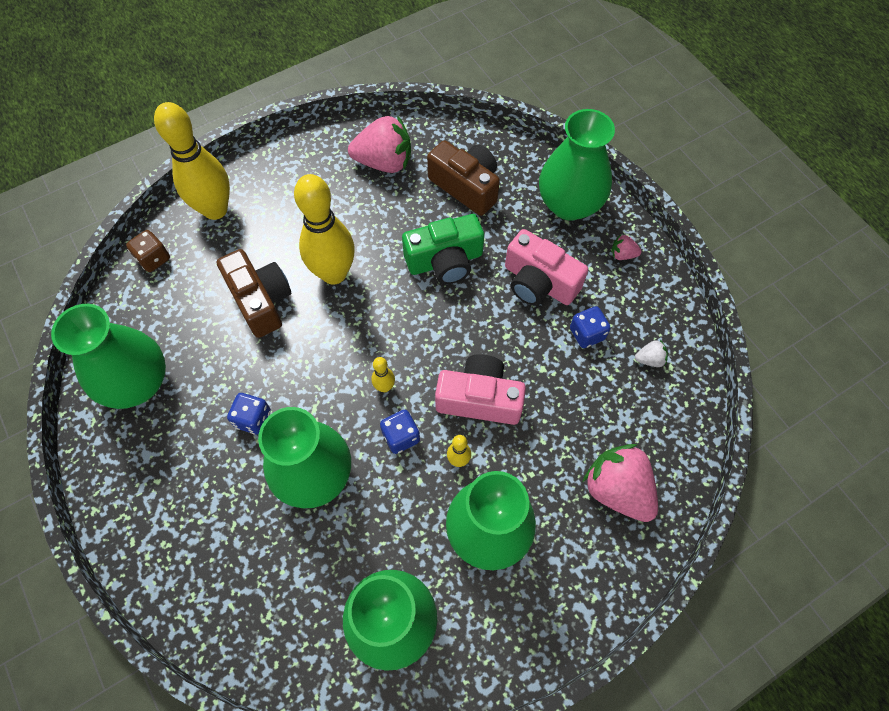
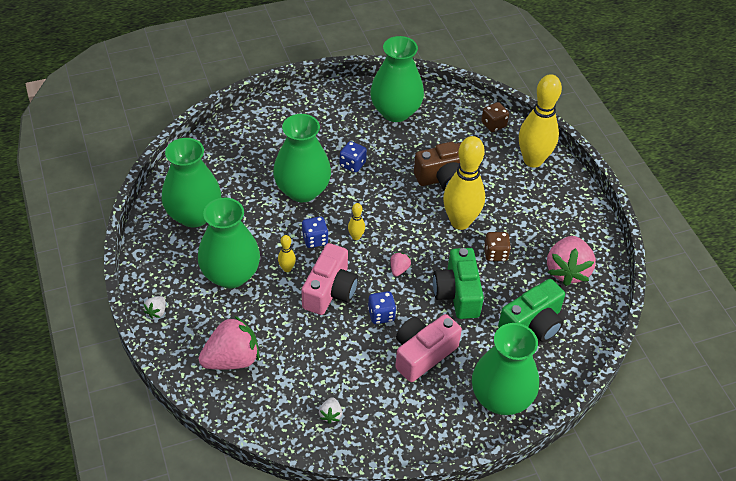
camera: 100 degrees right, 15 degrees down
brown camera [427,140,500,216] -> green camera [498,279,565,342]
blue dice [570,306,611,348] -> blue dice moved to [368,291,396,324]
pink strawberry [611,235,642,260] -> pink strawberry moved to [391,252,411,276]
none -> white strawberry [143,296,166,319]
none -> brown dice [484,232,511,261]

